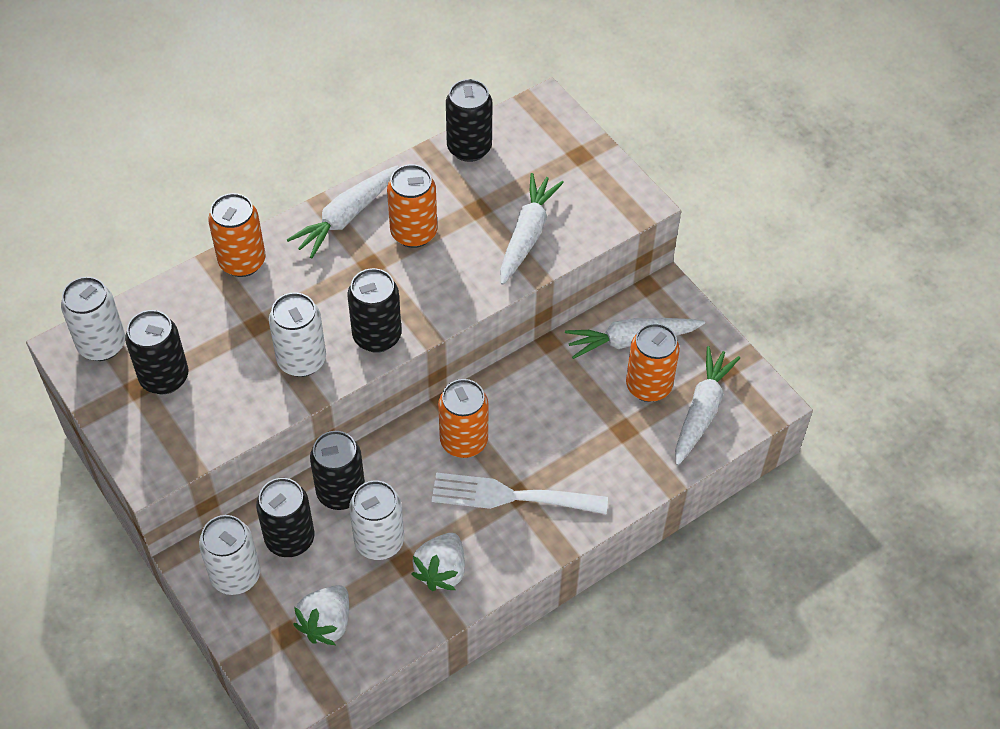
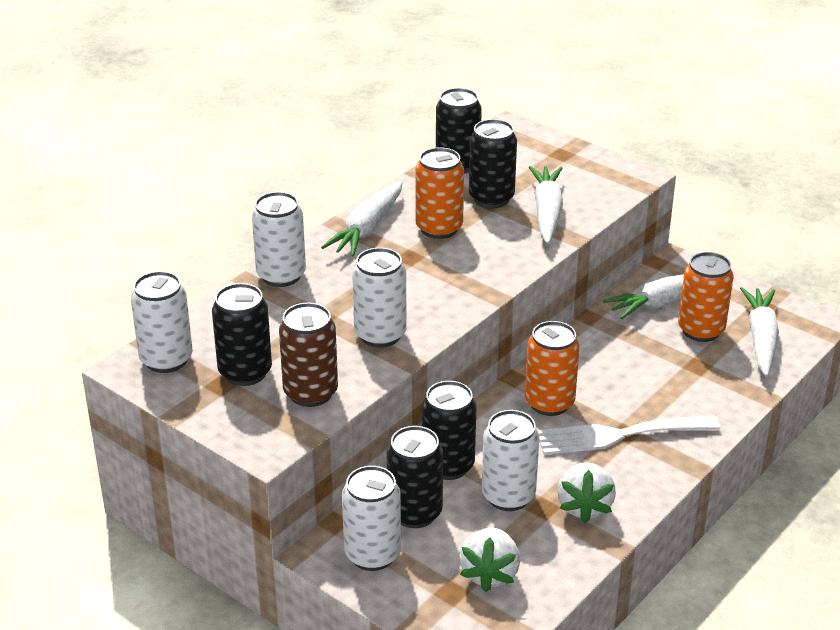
camera: 15 degrees left, 20 degrees down
orange can [208,193,265,277] -> white can [252,192,306,287]
black can [348,268,402,353] -> black can moved to [469,119,517,208]
none -> brown can [279,303,338,407]

